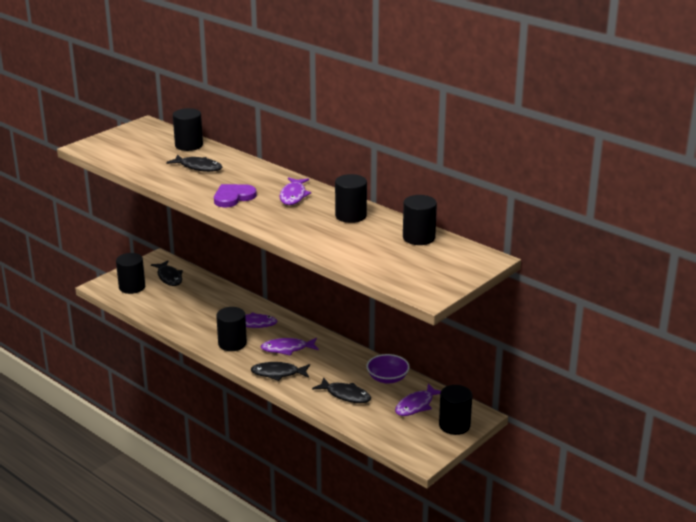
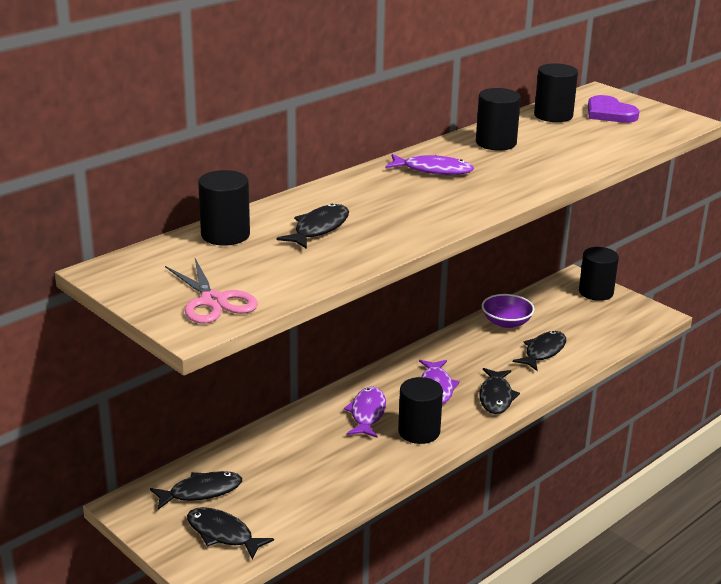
camera: 85 degrees left, 0 degrees up
black cylinder [116,253,145,294] -> black fish [187,507,274,560]
purple heart [214,184,257,207] -> purple heart moved to [588,95,639,123]
purple fish [395,383,441,416] -> none
none -> pink scissors [165,258,258,323]

